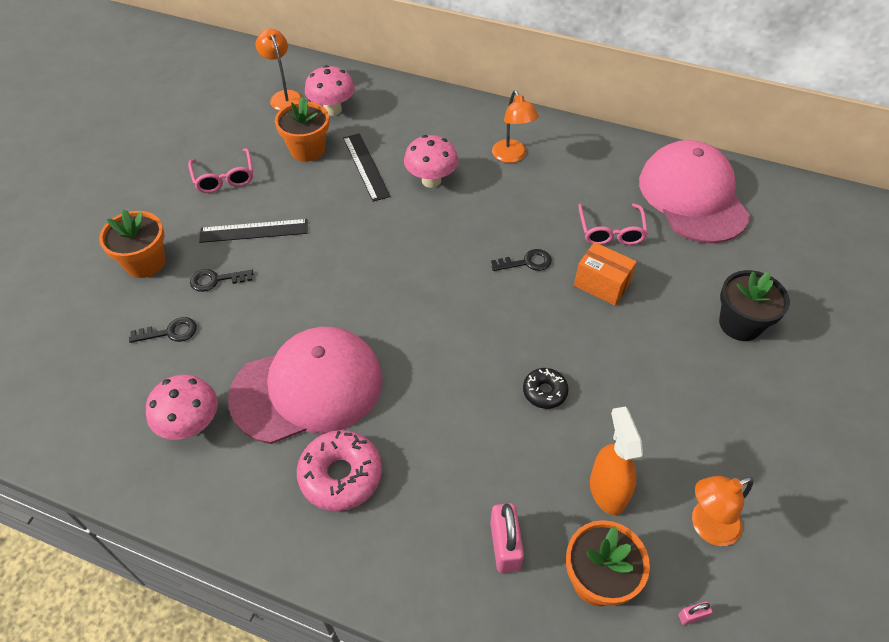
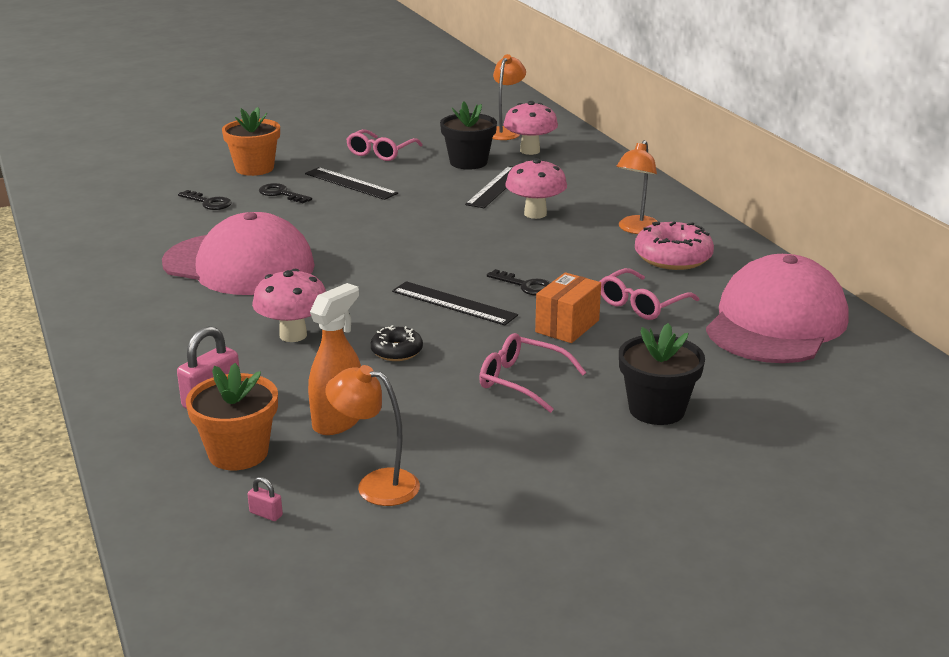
camera: 45 degrees right, 25 degrees down
pink mushroom [146,375,218,440] -> pink mushroom moved to [252,269,326,342]
orange flower pot [275,96,329,162] -> black flower pot [440,101,497,170]
pink donut [297,430,382,511] -> pink donut moved to [635,221,714,270]
orange box [574,242,637,306] -> orange box turned 45 degrees clockwise [535,272,601,343]
none -> black ruler [392,281,518,326]
none -> pink glasses [479,333,587,413]

